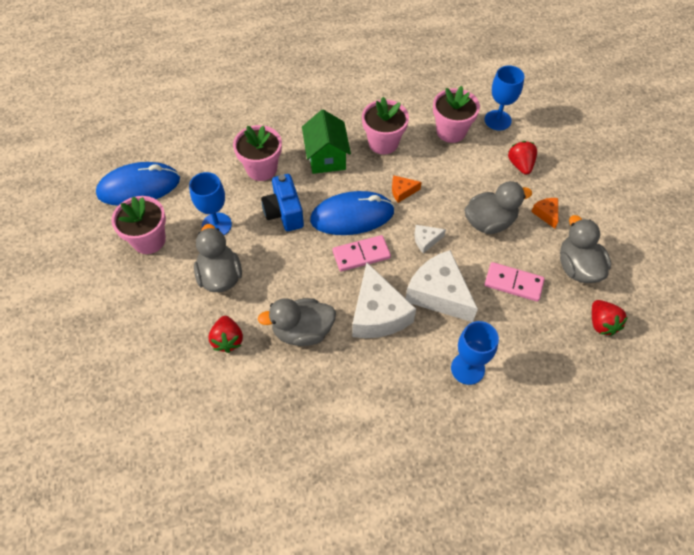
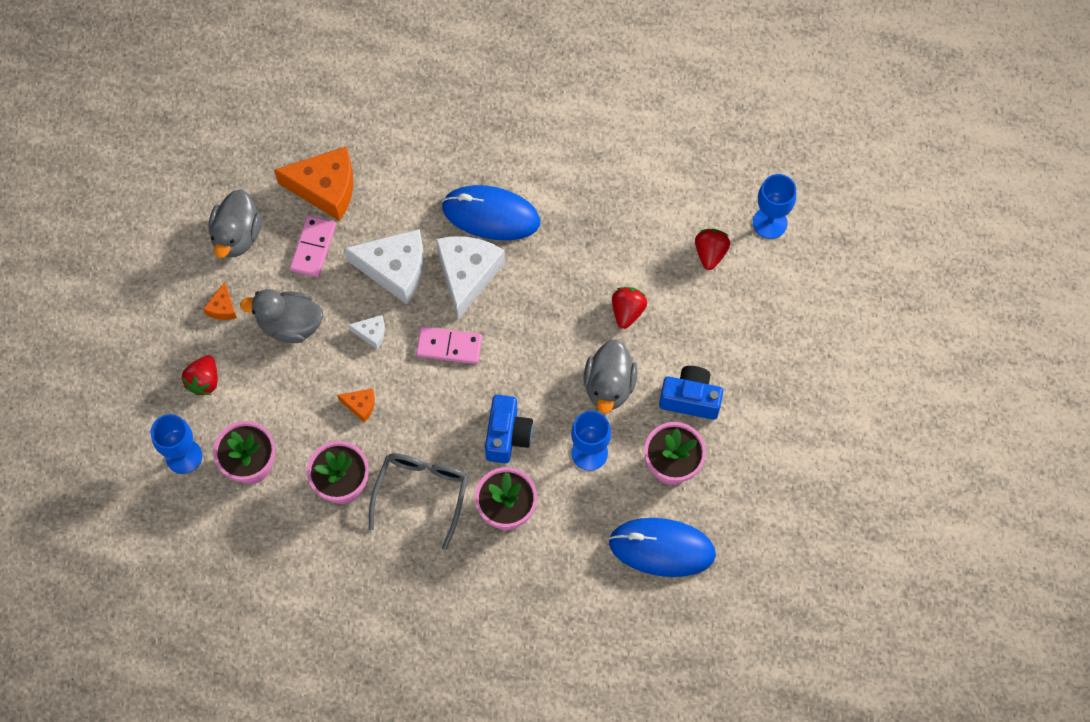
camera: 155 degrees left, 10 degrees up
grey duck [258,298,336,346] -> none
green house [302,110,351,174] -> grey glasses [369,453,468,550]
blue mouse [310,191,395,235] -> blue mouse moved to [442,185,540,240]
white cheese [406,250,478,322] -> white cheese turned 60 degrees counterclockwise [344,229,424,304]
blue goblet [451,321,499,385] -> blue goblet moved to [753,174,796,239]
pink domino [485,262,545,302] -> pink domino turned 60 degrees clockwise [290,215,336,277]
red strawberry [592,300,628,336] -> red strawberry moved to [695,229,730,270]
none -> orange cheese [274,146,353,221]
none -> blue camera [659,366,723,420]

